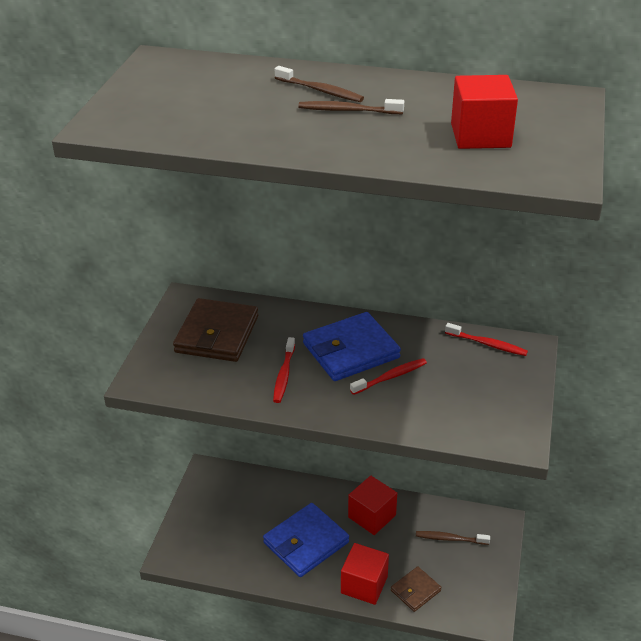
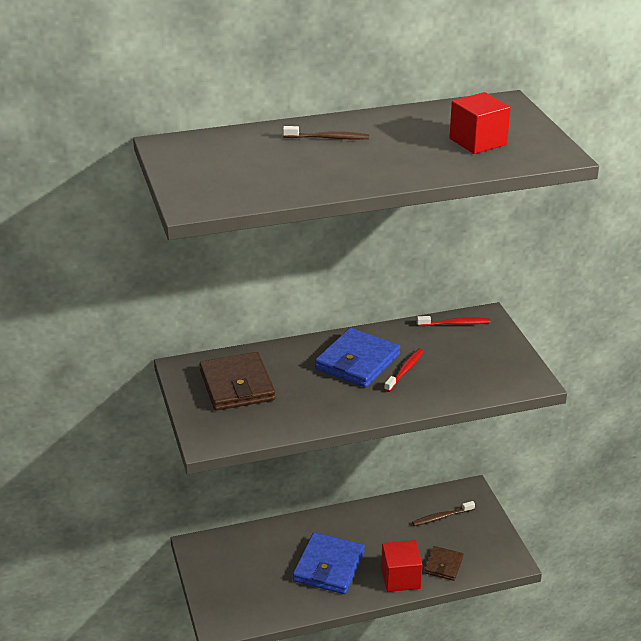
camera: 30 degrees left, 5 degrees down
red toothbrush [273,337,295,403] -> none
brown toothbrush [298,99,404,114] -> none
red cube [348,476,397,535] -> none

